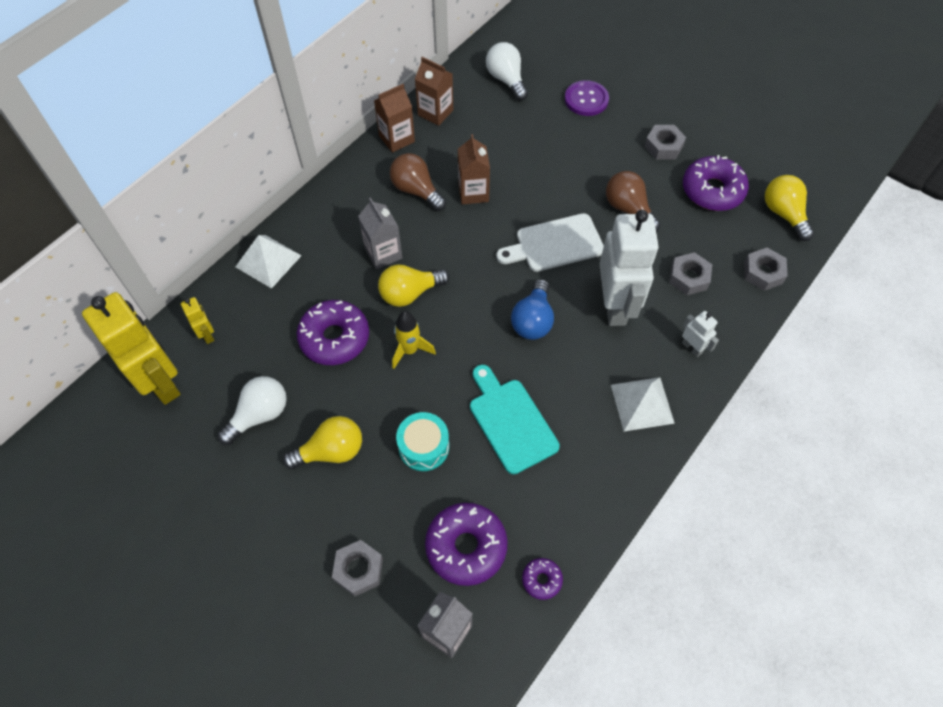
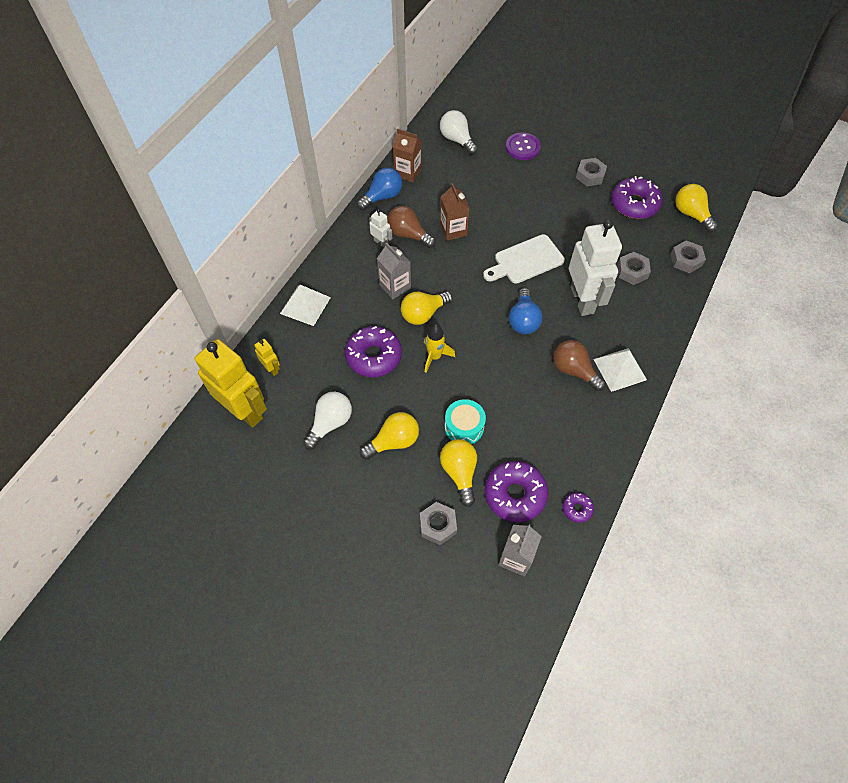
camera: 10 degrees left, 0 degrees up
brown carton [374,84,415,153] -> blue light bulb [357,168,402,210]
turquoise cutting board [470,365,560,474] -> none
brown light bulb [606,171,660,232] -> brown light bulb moved to [553,340,606,391]
white robot [682,311,719,357] -> white robot moved to [369,209,392,247]
none -> yellow light bulb [440,439,477,507]

